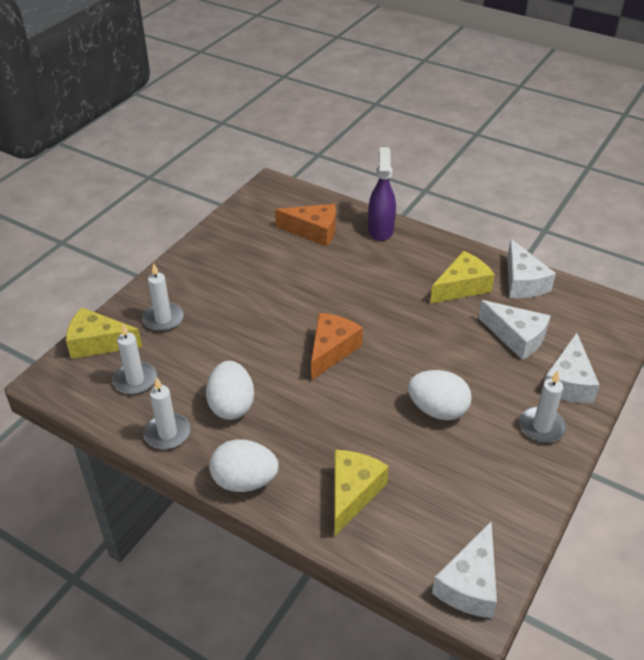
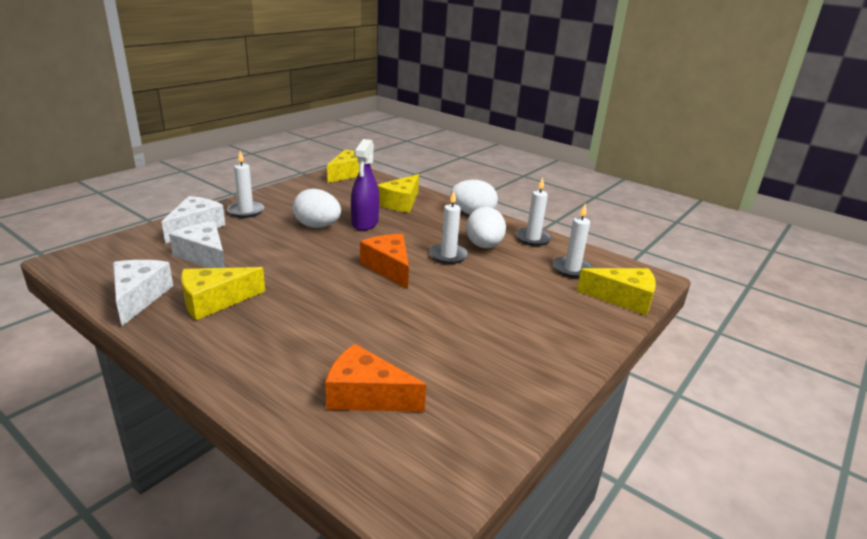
camera: 175 degrees left, 15 degrees down
white candle [142,263,184,332] -> white candle moved to [429,191,469,264]
orange cheese [311,313,363,381] -> orange cheese turned 120 degrees clockwise [360,234,409,289]
purple spray bottle [368,147,396,241] -> purple spray bottle moved to [351,139,379,231]
white cheese [432,521,497,618] -> yellow cheese [327,150,371,183]

